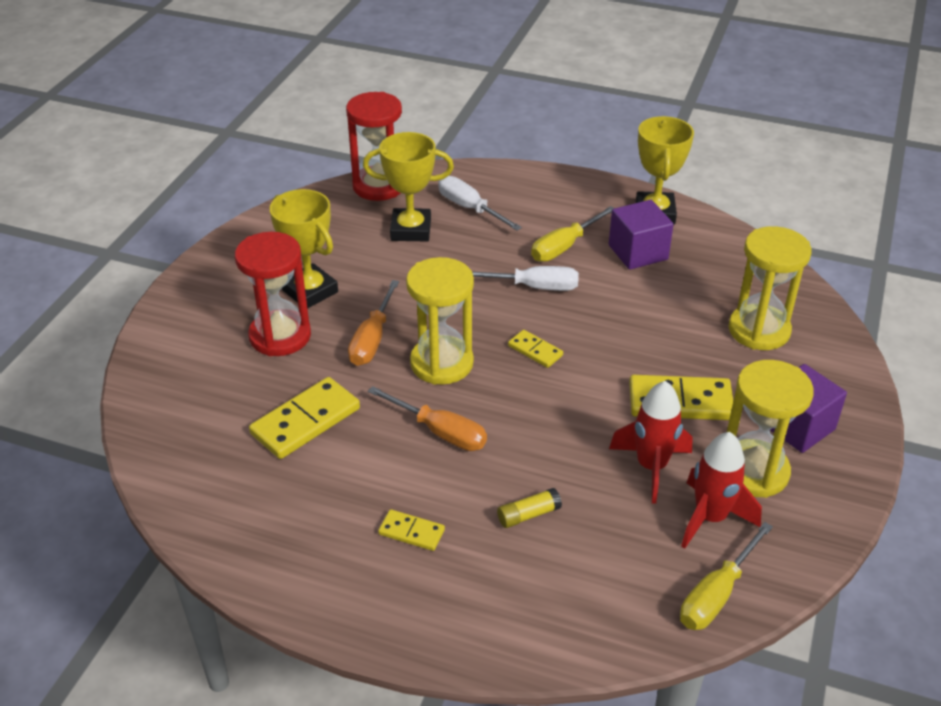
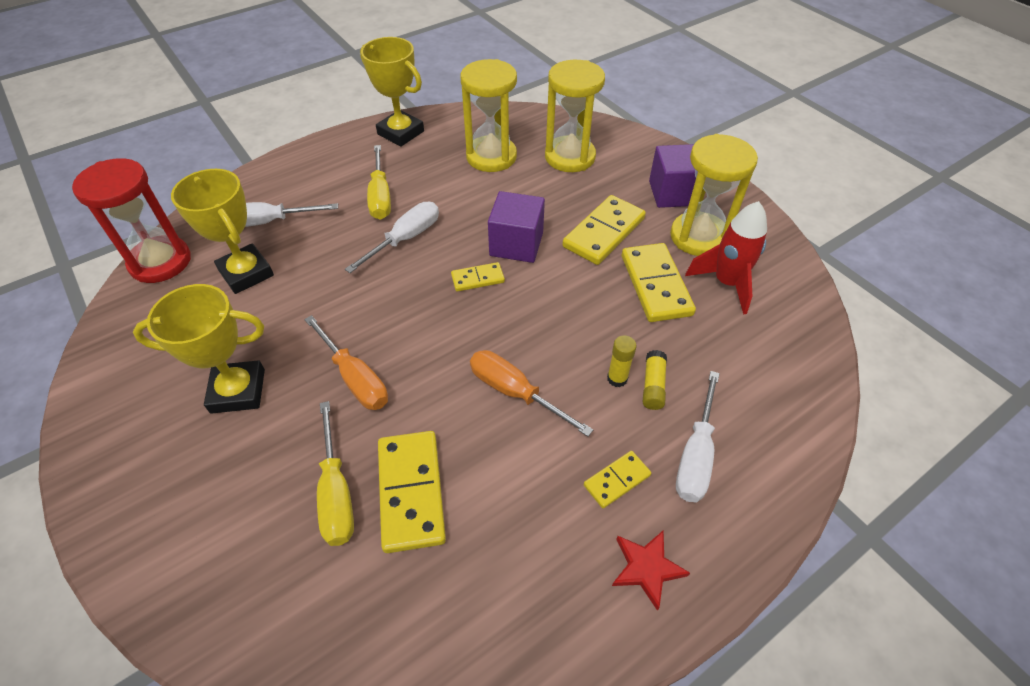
camera: 55 degrees left, 10 degrees up
red hourglass [235,232,311,356] -> none
yellow trophy [363,132,454,242] -> yellow trophy turned 75 degrees counterclockwise [171,169,274,294]
orange screwdriver [368,386,487,451] -> orange screwdriver turned 120 degrees counterclockwise [470,350,593,437]
yellow hourglass [406,257,474,385] -> yellow hourglass moved to [460,59,517,172]
purple cube [609,200,674,270] -> purple cube moved to [488,191,545,263]
red rocket [609,381,693,504] -> yellow domino [622,243,696,322]
yellow screwdriver [680,522,773,630] -> yellow screwdriver moved to [317,401,354,546]
none -> yellow glue stick [607,335,637,387]
none -> red star [612,531,690,611]
none -> white screwdriver [676,371,720,502]

